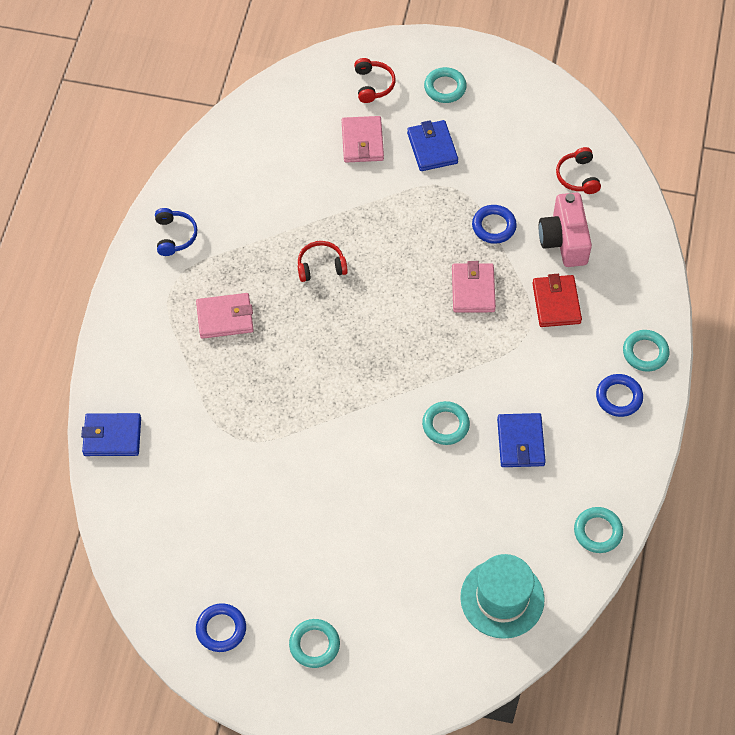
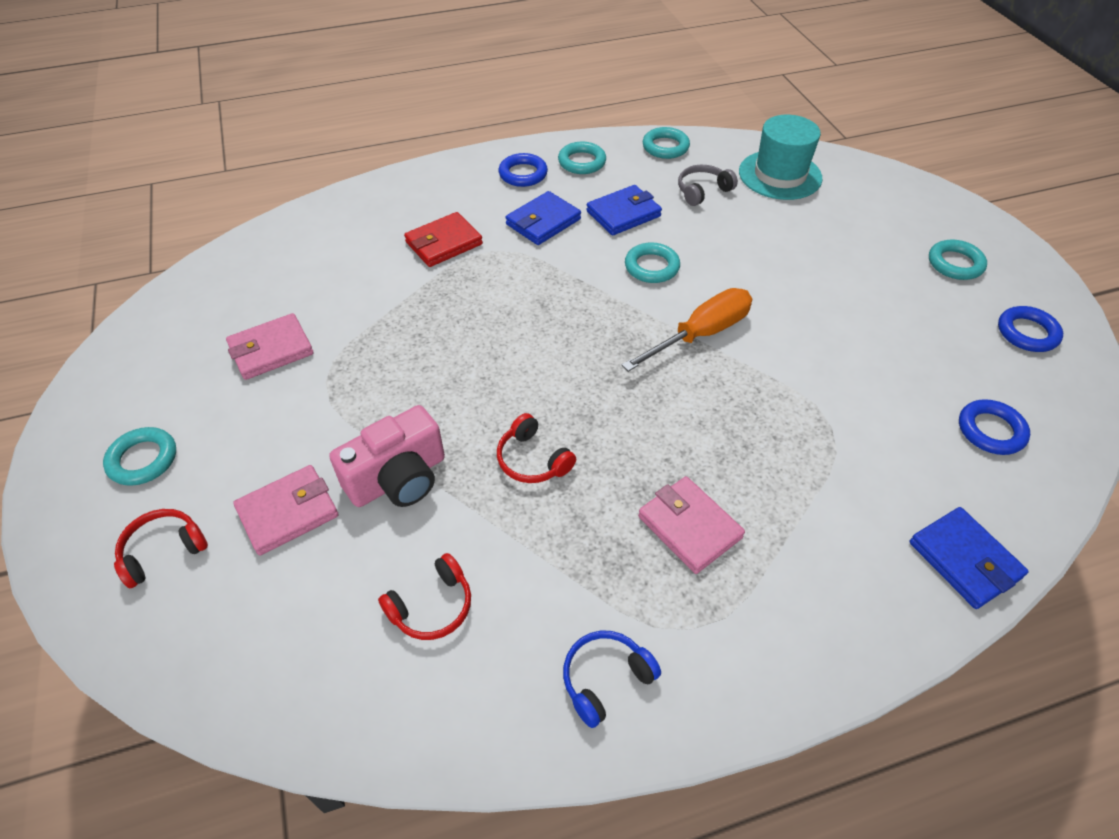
camera: 120 degrees left, 10 degrees down
blue wallet [407,120,458,171] -> blue wallet moved to [505,191,581,245]
pink wallet [452,261,496,312] -> pink wallet moved to [226,313,313,380]
blue ring [472,205,517,244] -> blue ring moved to [959,399,1030,455]
pink camera [539,192,592,267] -> pink camera moved to [329,405,445,507]
red headphones [556,147,601,194] -> red headphones moved to [378,553,471,640]
turquoise ring [623,330,669,372] -> turquoise ring moved to [558,142,606,174]
none -> orange screwdriver [621,288,752,372]
none -> grey headphones [678,165,738,206]

